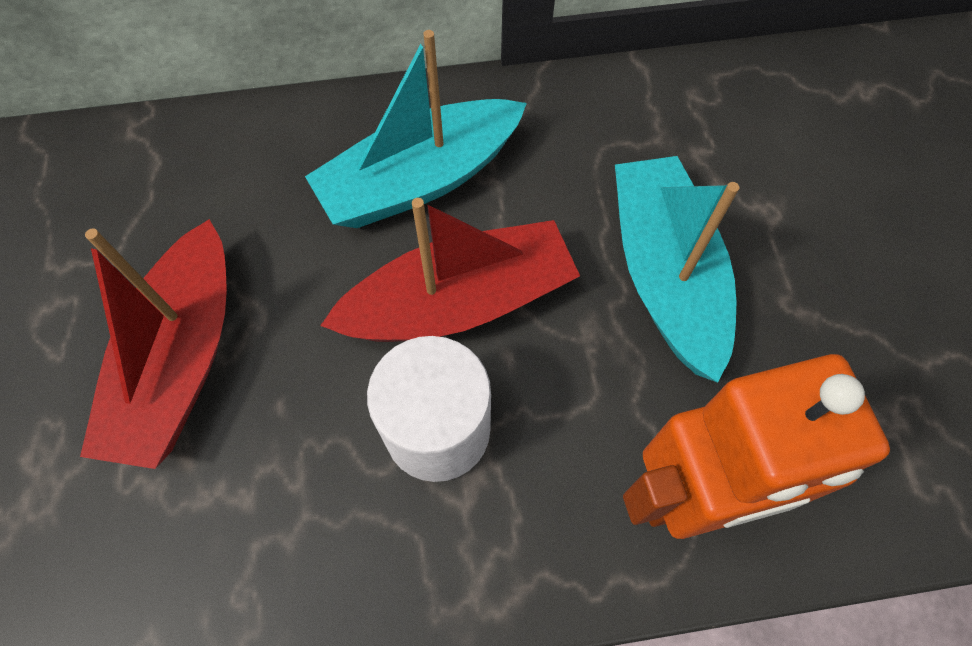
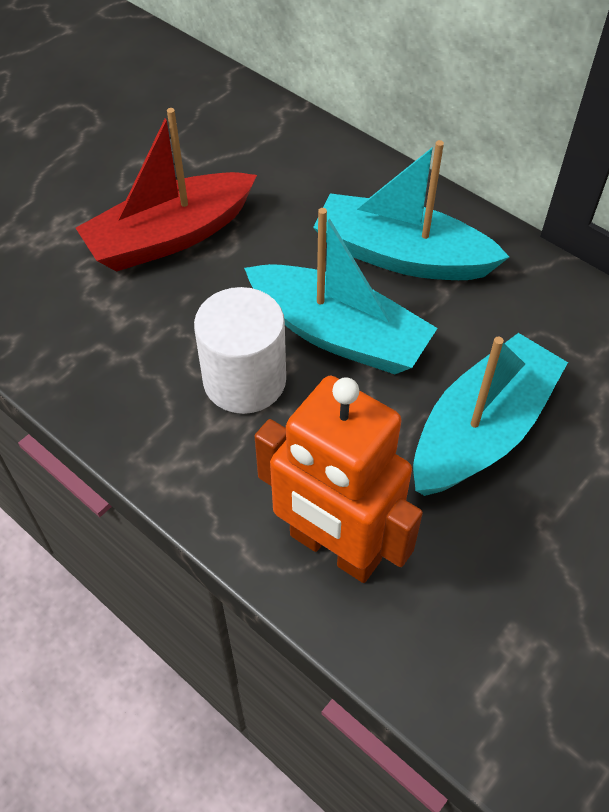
camera: 50 degrees right, 10 degrees down
red boat [320,198,580,342] -> turquoise boat [244,208,437,374]

